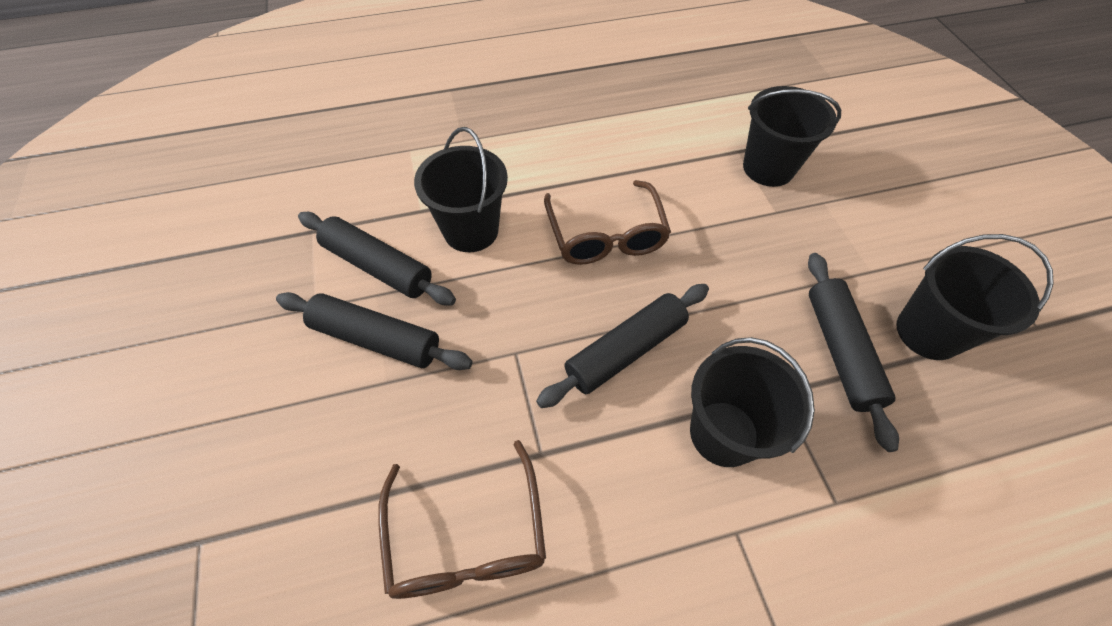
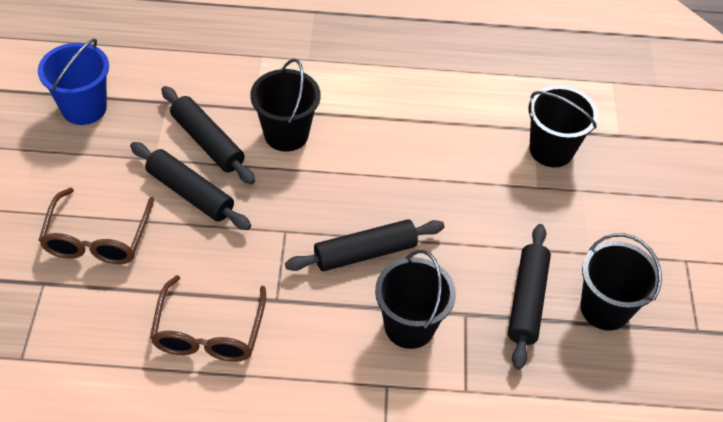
camera: 15 degrees right, 5 degrees down
brown glasses [544,180,671,265] -> brown glasses moved to [38,188,154,264]
none -> blue bucket [38,39,109,125]

